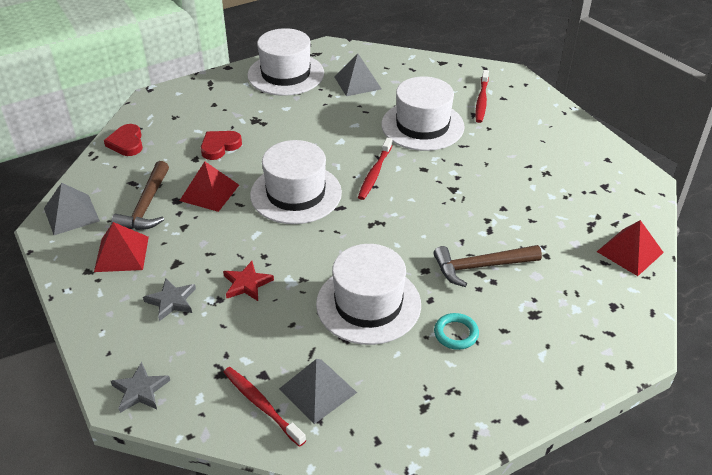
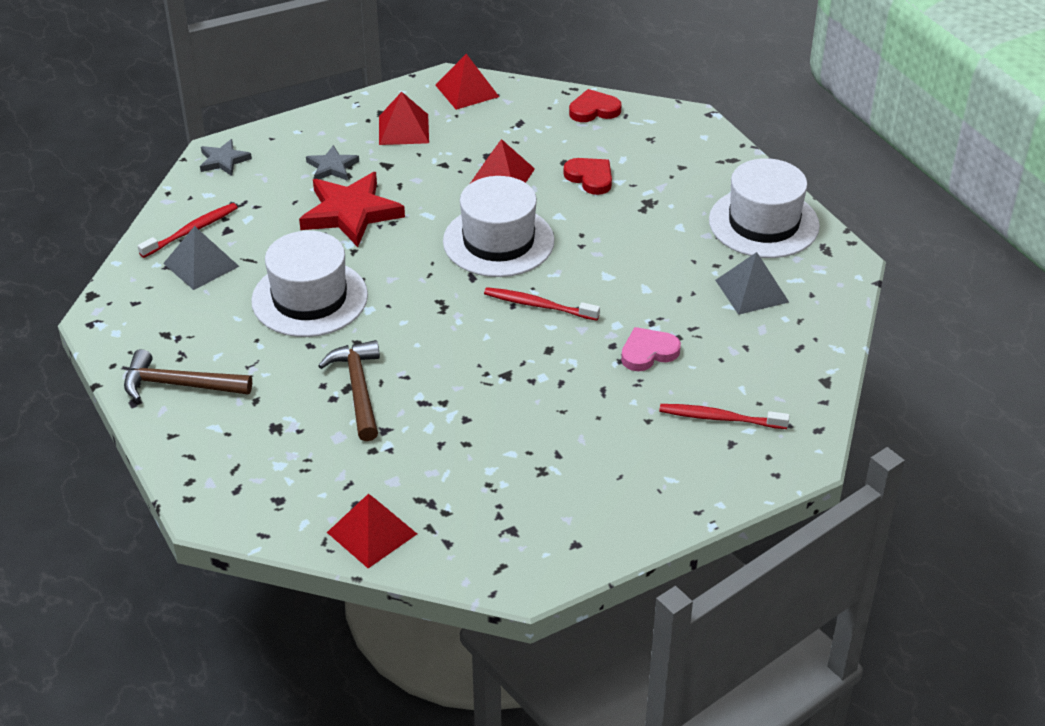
camera: 90 degrees right, 0 degrees up
grey pyramid [44,183,100,235] -> red pyramid [435,54,499,110]
brown hammer [111,161,169,230] -> brown hammer moved to [124,349,252,401]
red star [223,261,274,301] -> red star [299,172,405,247], size x1.90
white hat [381,76,465,151] -> pink heart [621,327,681,371]
turquoise ring [434,313,479,350] -> none

